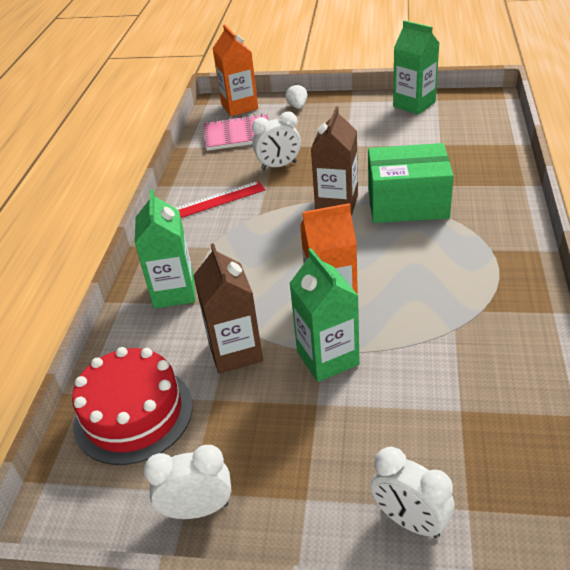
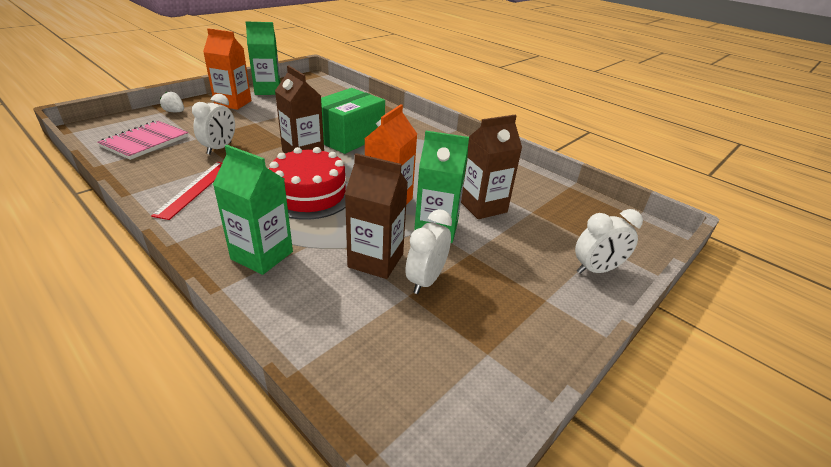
camera: 60 degrees left, 5 degrees down
red cake [72,347,193,465] -> red cake moved to [269,147,348,220]
white clock [144,445,231,519] -> white clock moved to [405,209,452,294]
orange carton [212,24,258,116] -> orange carton moved to [203,28,252,110]
none -> brown carton [461,115,522,219]

